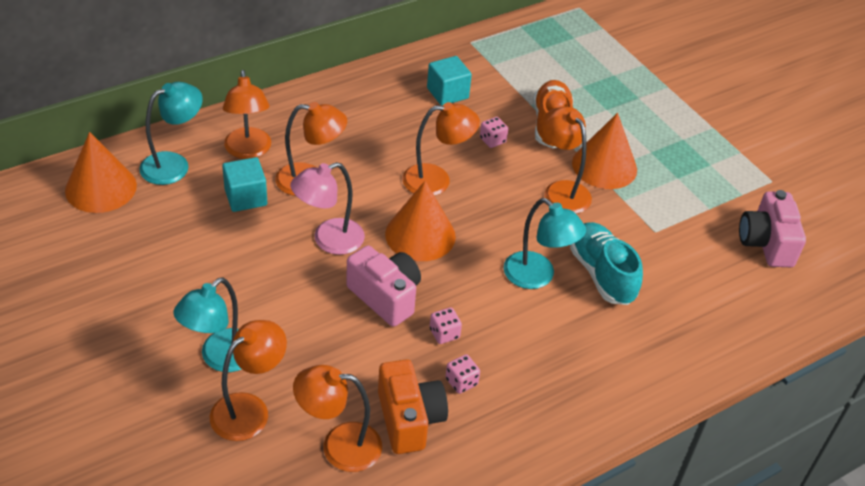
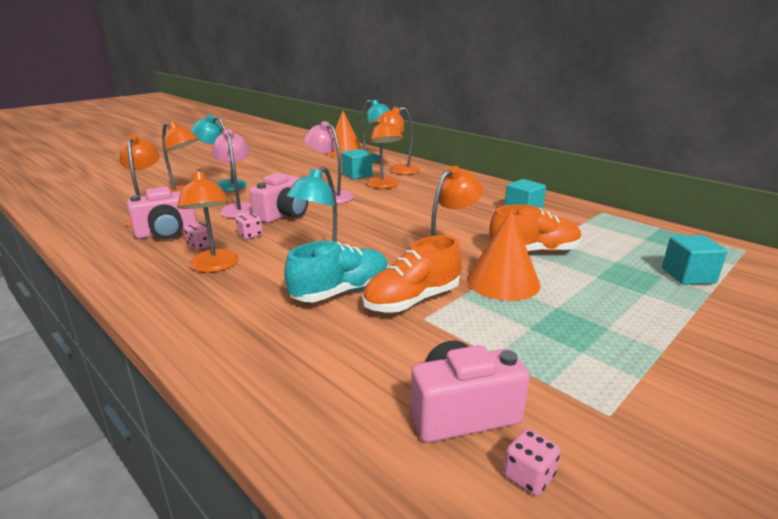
camera: 80 degrees right, 20 degrees down
orange camera [378,360,448,454] -> pink camera [127,187,197,239]
orange cone [385,181,456,261] -> none
orange lamp [402,102,480,196] -> orange lamp moved to [177,169,239,273]
pink dice [480,117,508,148] -> pink dice moved to [504,429,561,496]
none -> pink lamp [212,129,252,218]
none -> orange shoe [362,235,462,312]
none -> turquoise cube [662,235,727,285]

